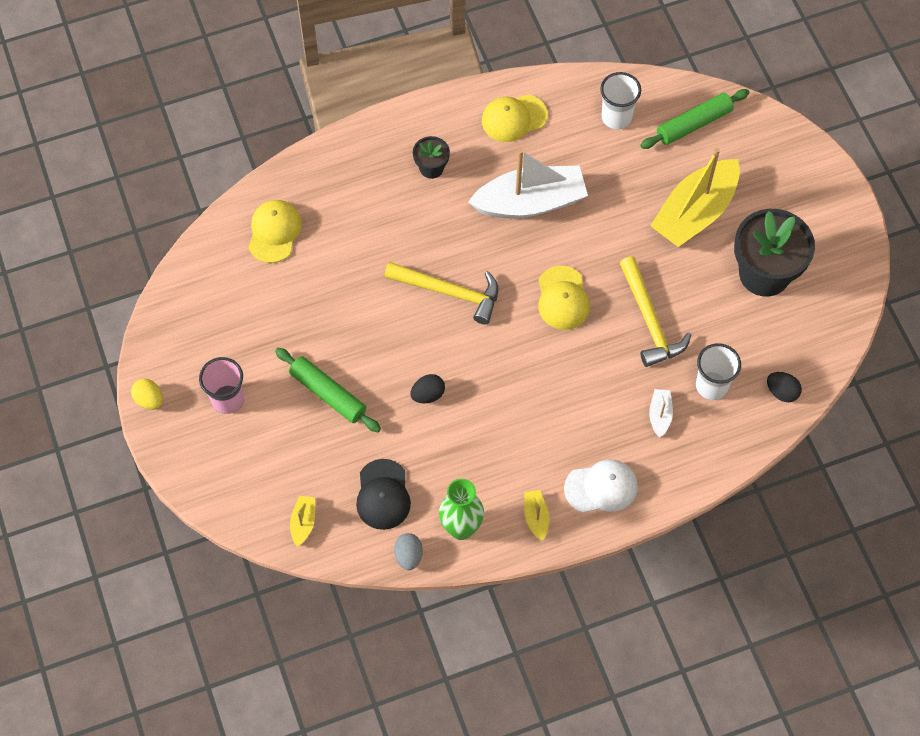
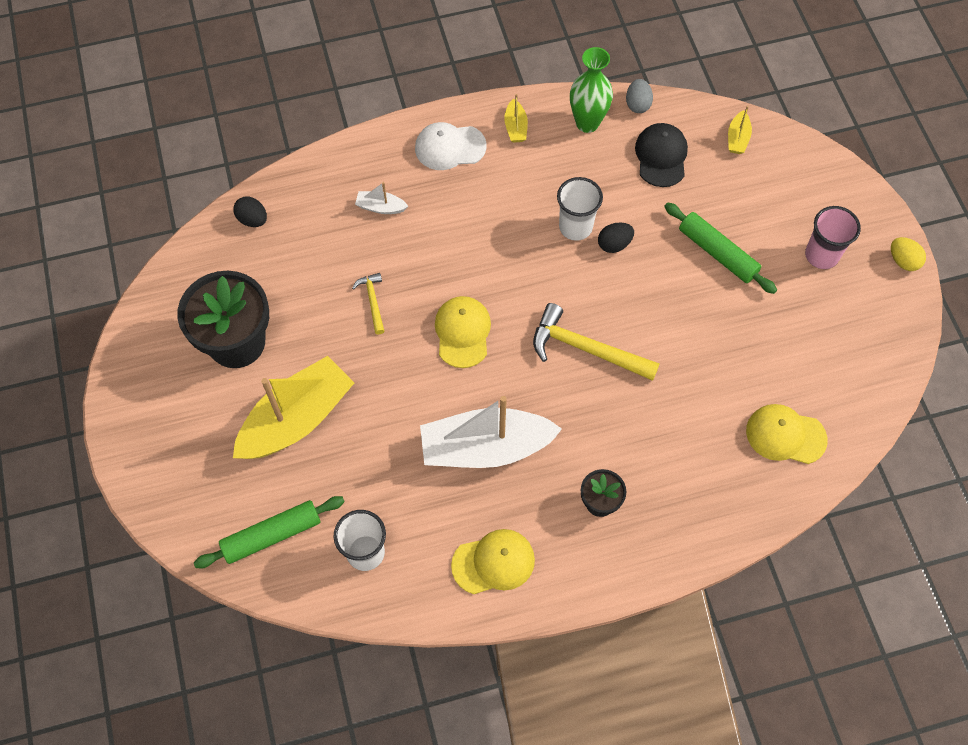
camera: 175 degrees left, 0 degrees up
yellow cap [248,200,302,263] -> yellow cap turned 90 degrees clockwise [746,404,828,464]
yellow hammer [620,256,691,367] -> yellow hammer [352,273,385,335], size x0.52
white boat [649,389,673,438] -> white boat turned 90 degrees clockwise [355,182,408,214]
white cup [696,343,741,400] -> white cup moved to [557,177,603,241]

